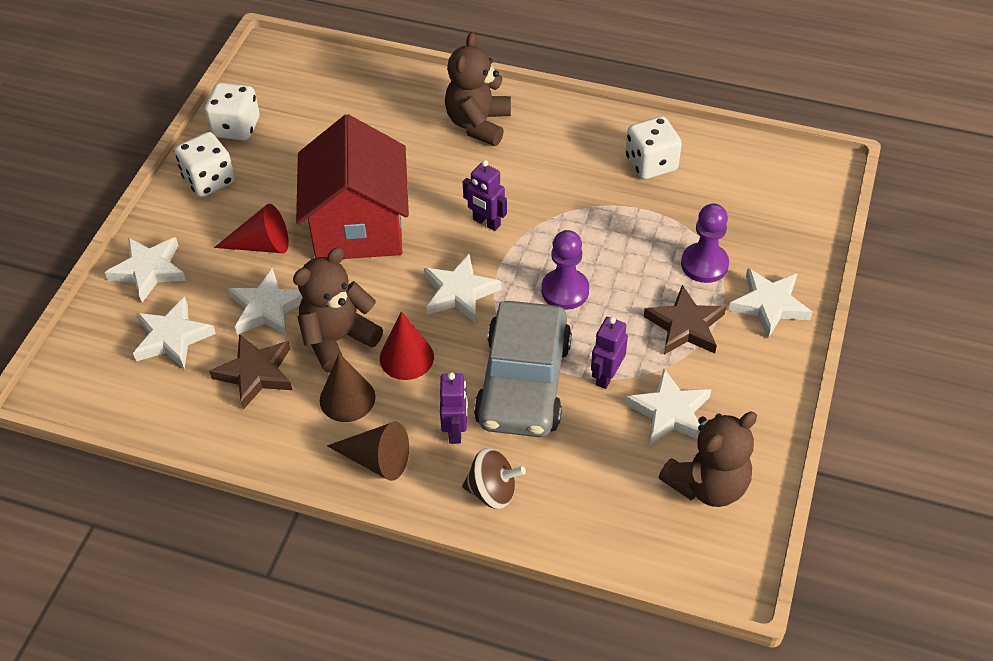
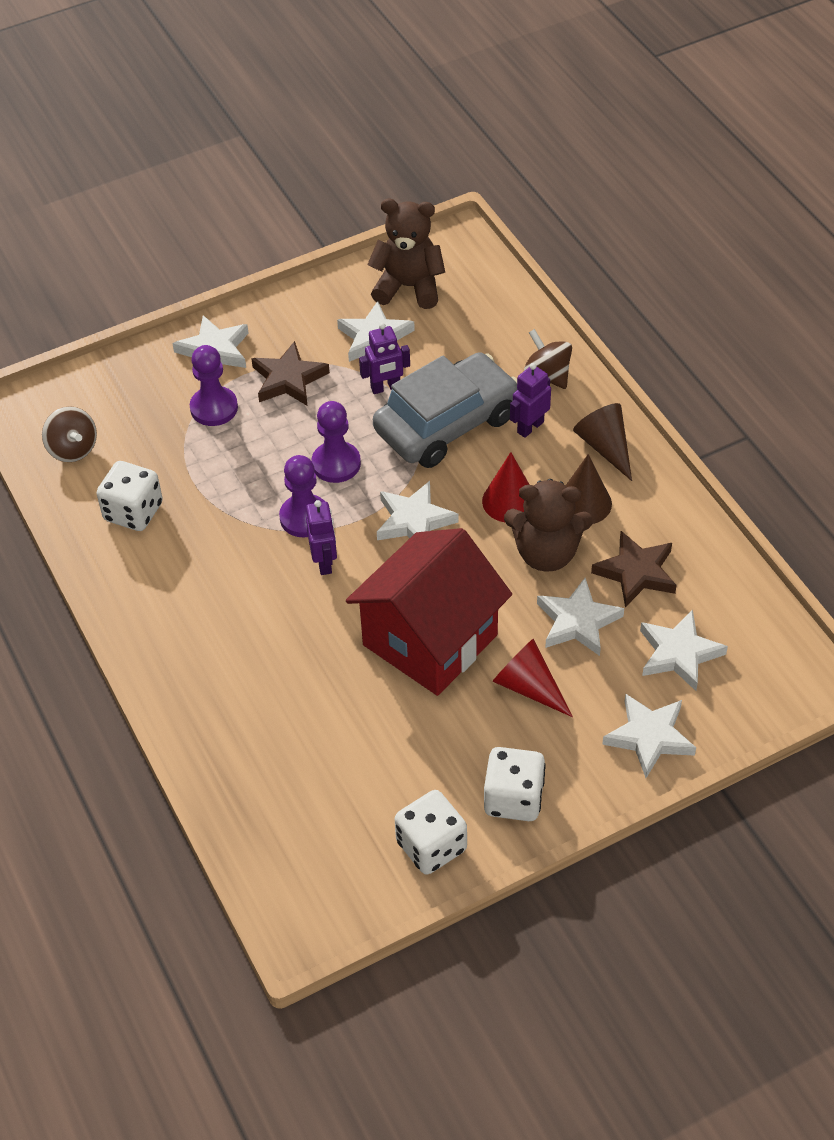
camera: 135 degrees left, 0 degrees up
brown teddy bear [445,32,511,146] -> none
none -> brown spinning top [42,406,97,462]
none -> purple pawn [279,455,325,537]

